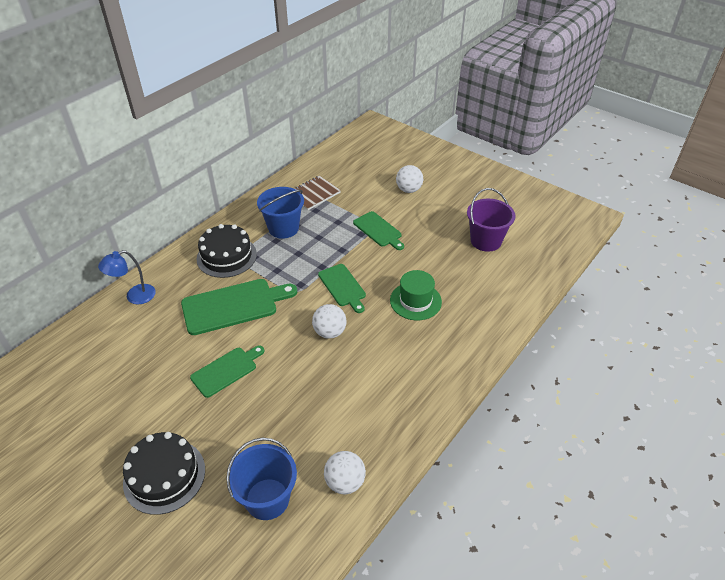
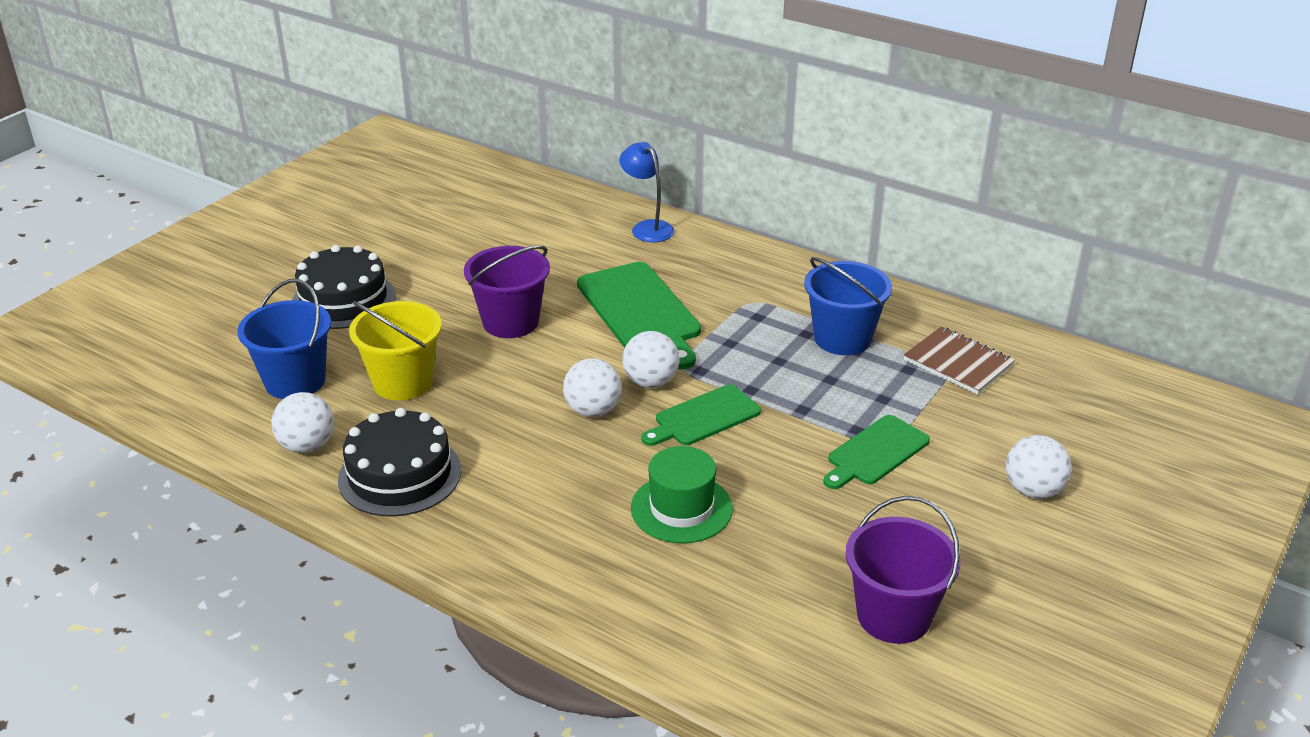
camera: 85 degrees right, 10 degrees down
green cutting board [190,345,264,398] -> purple bucket [464,246,550,338]
black cake [196,224,257,278] -> black cake moved to [338,408,462,517]
none -> yellow bucket [349,301,442,401]
none -> white ball [622,331,680,388]

